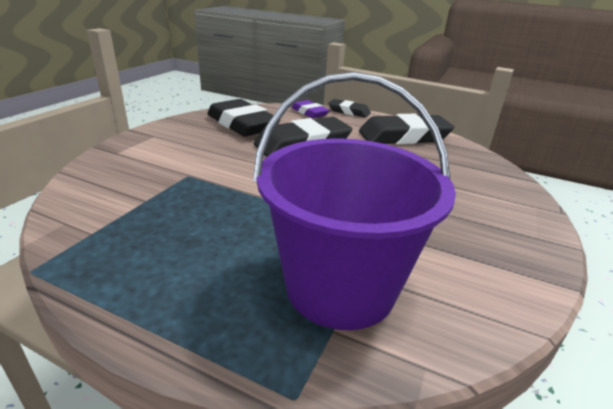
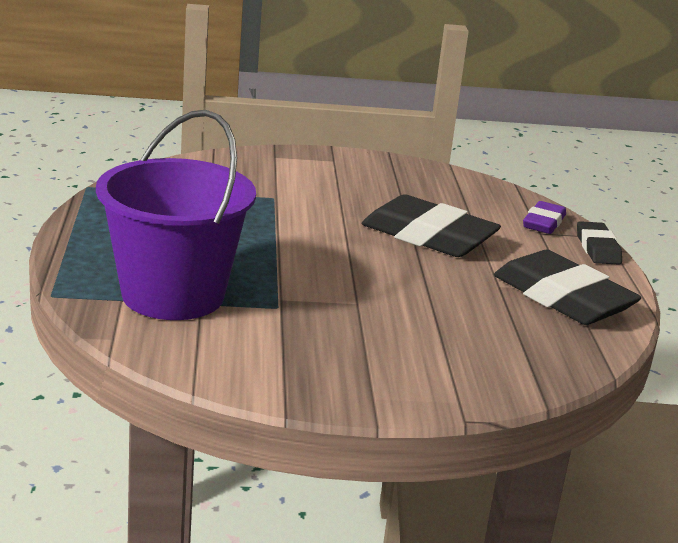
camera: 60 degrees right, 5 degrees down
black eraser [207,99,280,137] -> none

